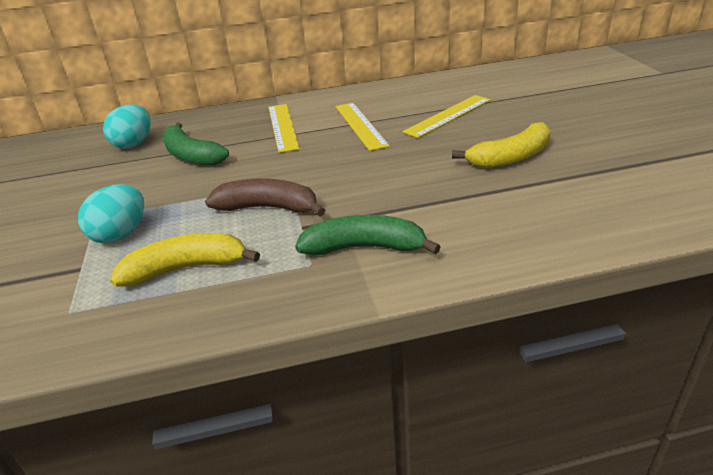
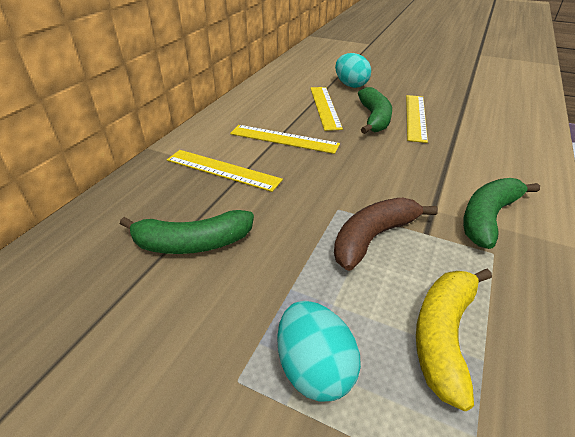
camera: 55 degrees left, 5 degrees up
turquoise egg [103,104,151,149] -> turquoise egg moved to [335,53,371,88]
yellow banana [452,122,551,168] -> yellow ruler [406,95,428,143]
none -> green banana [358,87,392,134]

